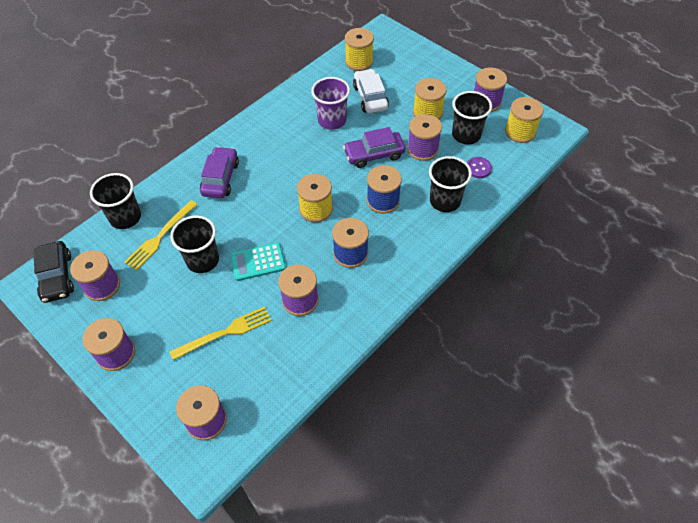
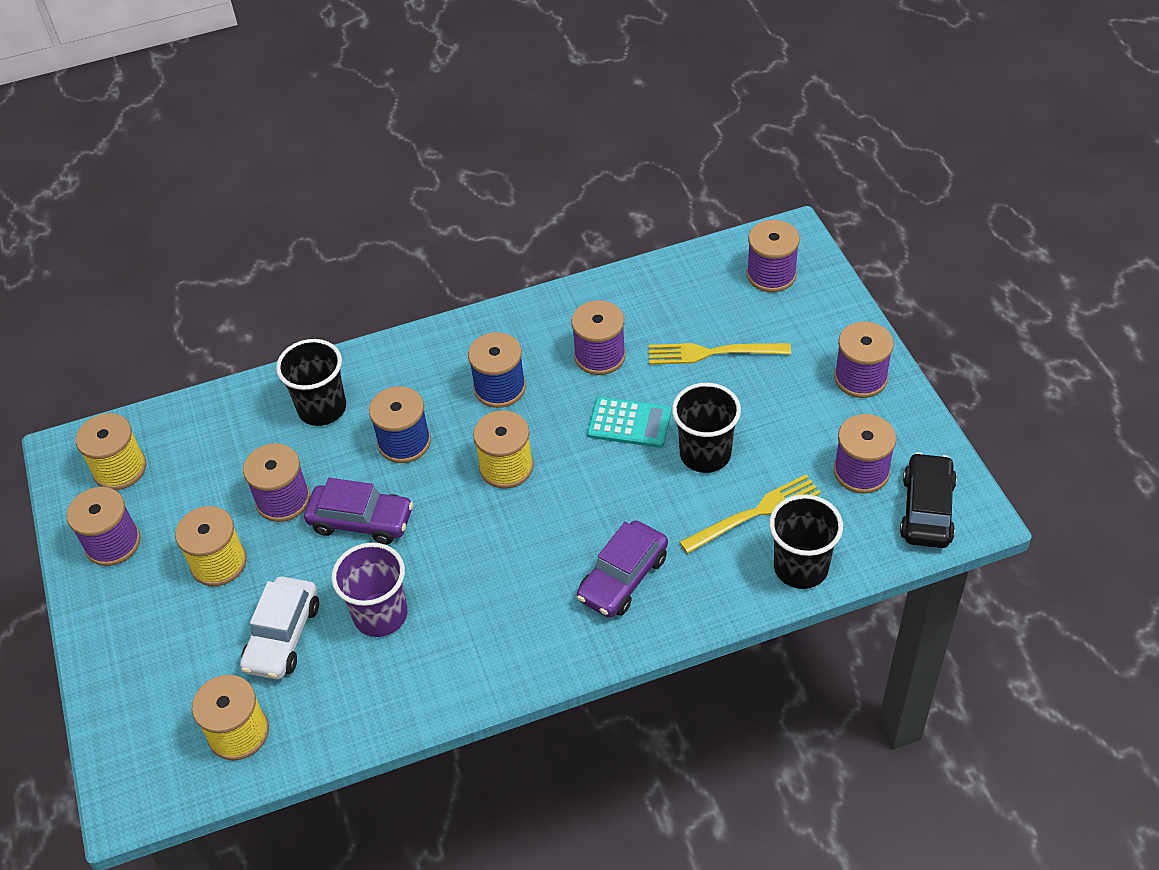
camera: 150 degrees left, 5 degrees down
black cup [452,91,492,144] -> none
purple button [467,157,492,178] -> none

